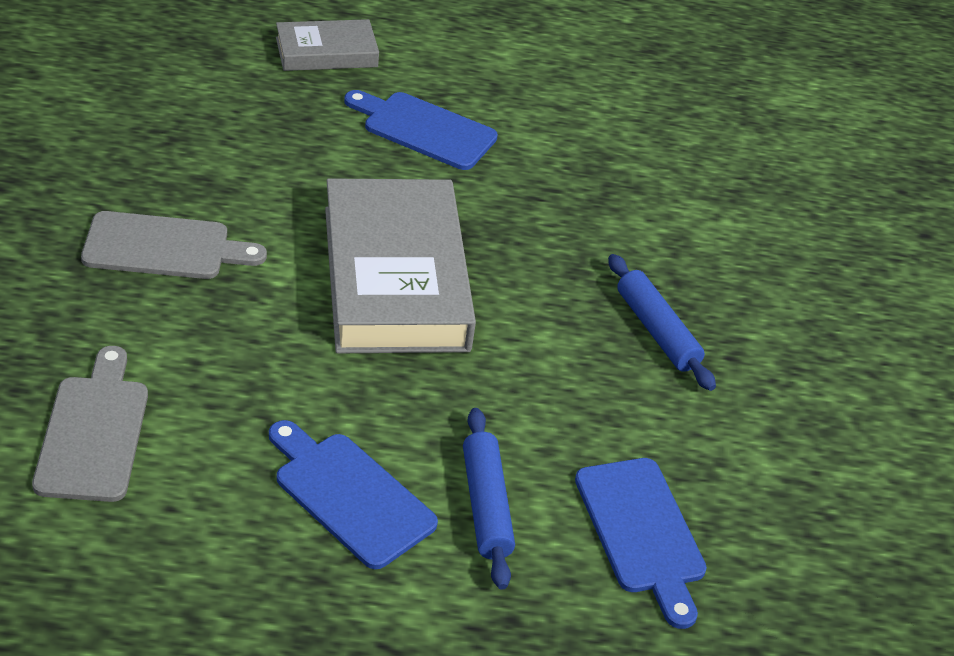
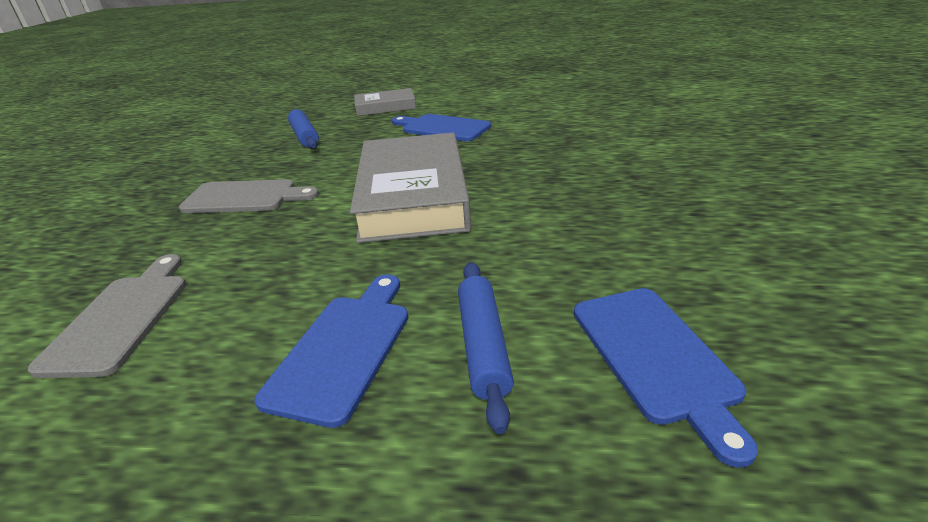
camera: 10 degrees right, 10 degrees down
blue cutting board [269,420,438,569] -> blue cutting board turned 60 degrees clockwise [255,274,408,428]
blue rolling pin [608,254,716,391] -> blue rolling pin moved to [288,109,319,149]

